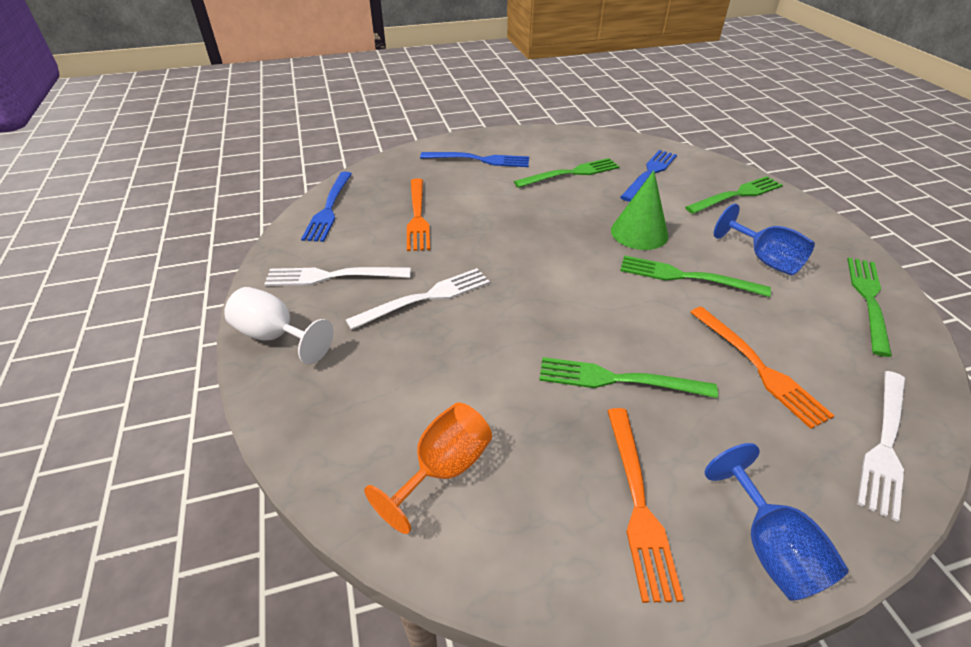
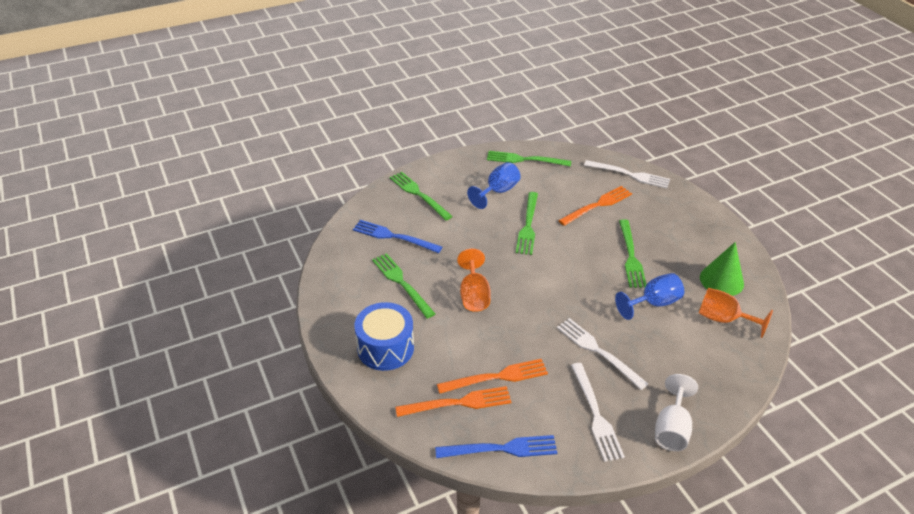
camera: 100 degrees left, 0 degrees up
blue fork [420,152,529,167] -> blue drum [354,302,414,371]
orange fork [607,408,684,603] -> orange fork moved to [395,386,511,417]
green cone [611,170,668,250] -> green cone moved to [700,242,744,296]
blue goblet [705,443,849,601] -> blue goblet moved to [615,273,684,320]
none -> orange goblet [457,249,491,312]

